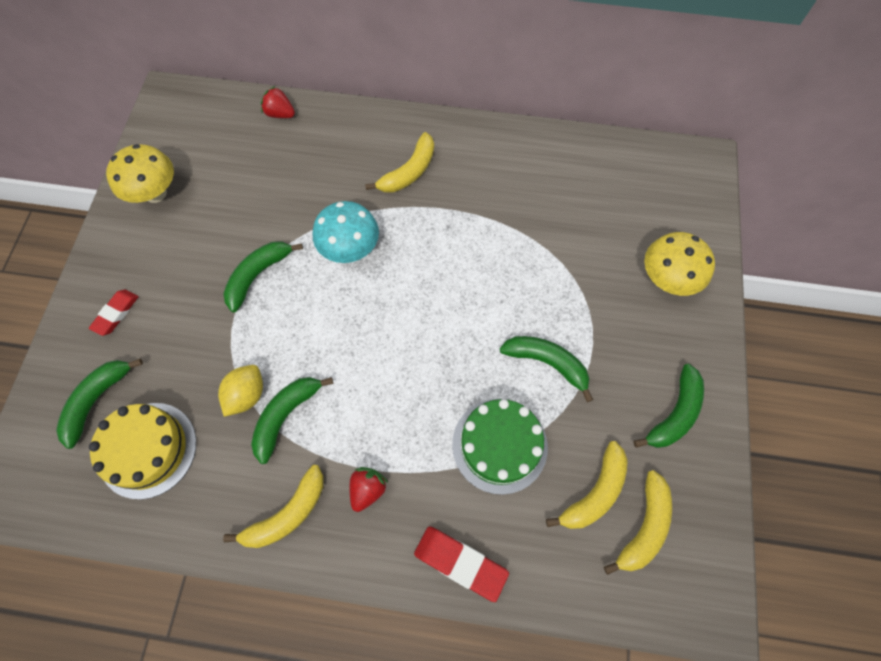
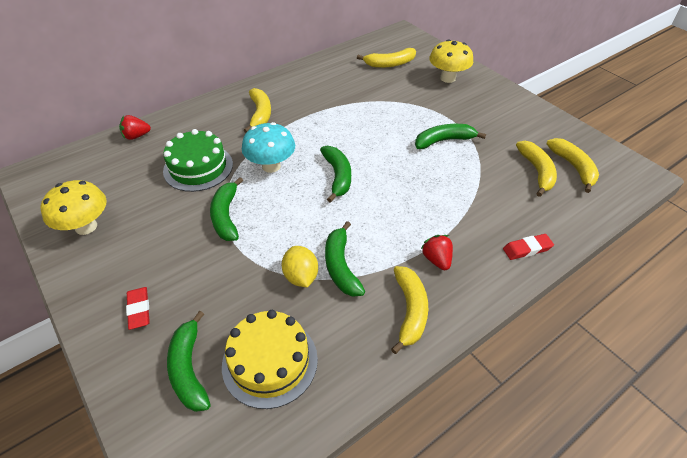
camera: 45 degrees left, 20 degrees down
red eraser [414,526,509,602] -> red eraser [503,234,554,260], size x0.66
green cake [452,399,548,495] -> green cake moved to [163,129,233,192]
green banana [633,364,704,448] -> green banana moved to [320,146,351,203]
none -> yellow banana [357,48,416,68]

